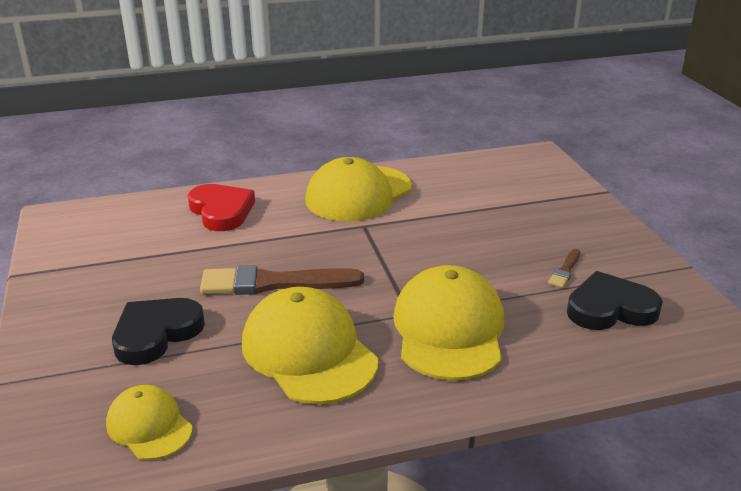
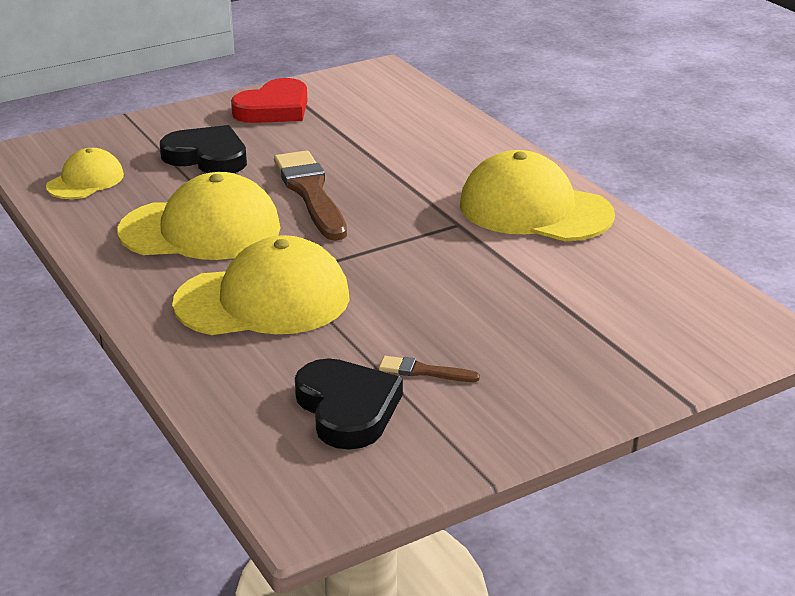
camera: 75 degrees right, 0 degrees up
red heart [188,184,255,231] -> red heart moved to [231,78,308,123]
yellow cap [242,287,378,404] -> yellow cap turned 45 degrees clockwise [117,172,280,260]

